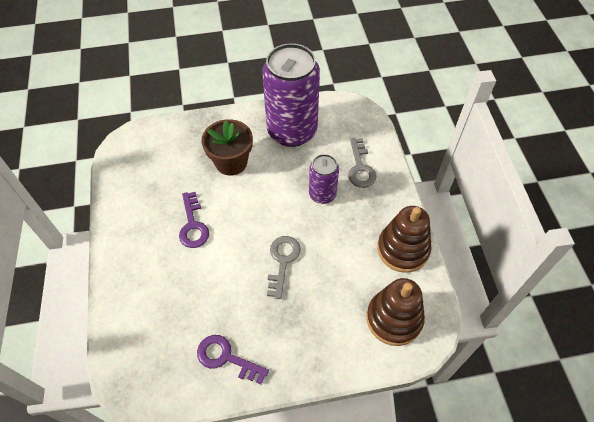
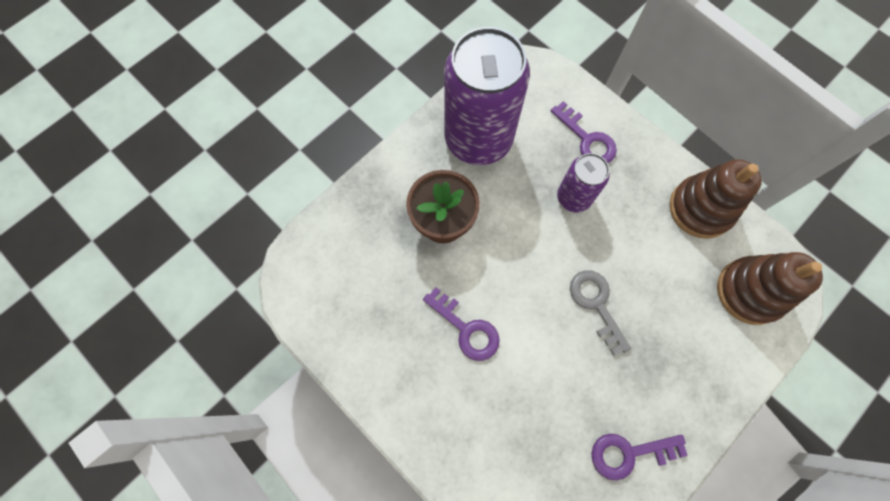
camera: 35 degrees left, 15 degrees up
grey key [348,138,377,188] -> purple key [551,101,617,163]

